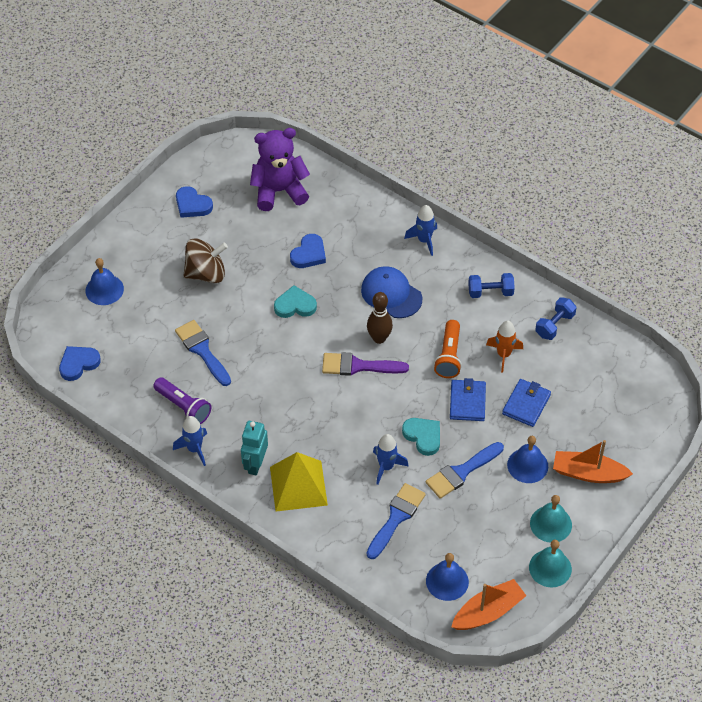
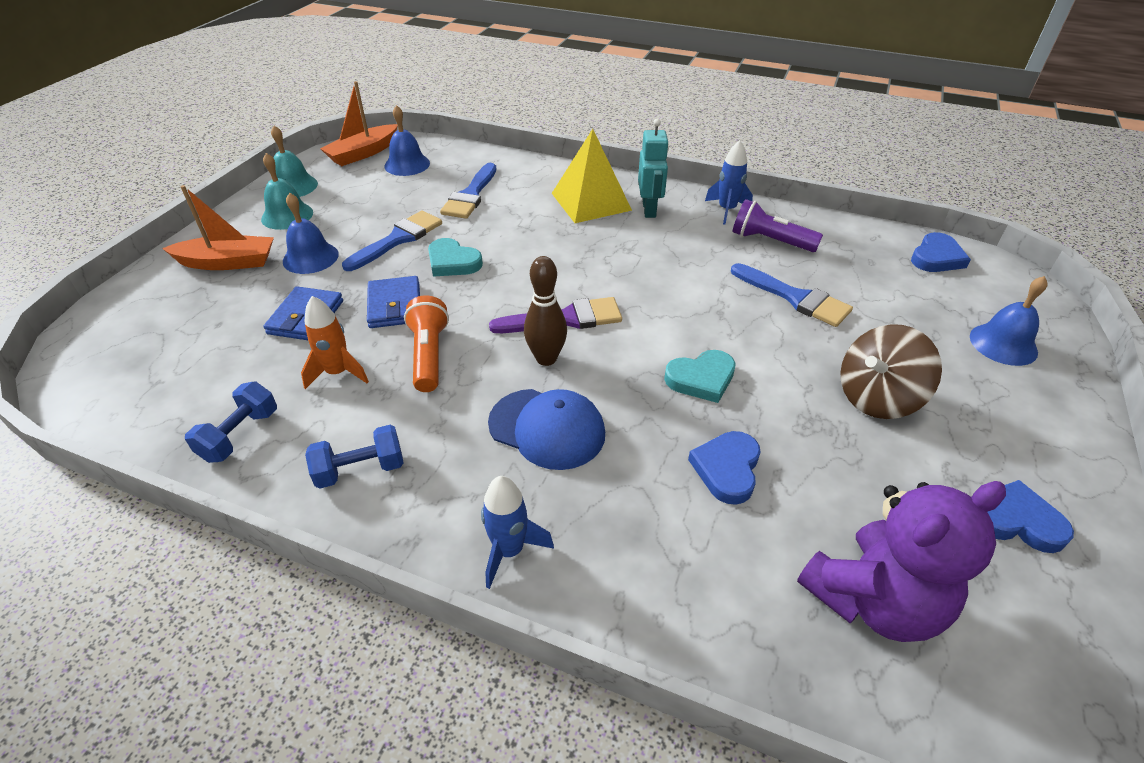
camera: 165 degrees right, 10 degrees down
blue rocket [373,434,409,485] -> none

